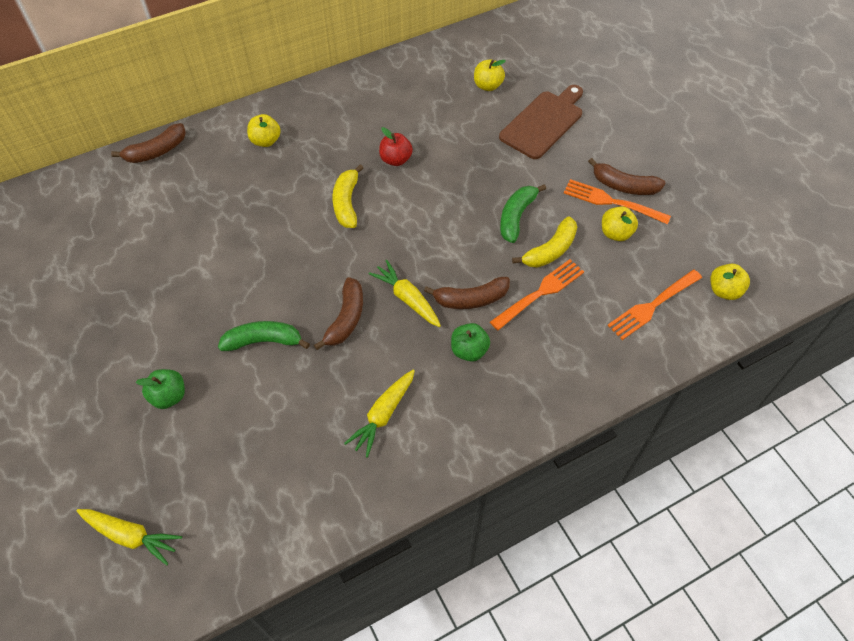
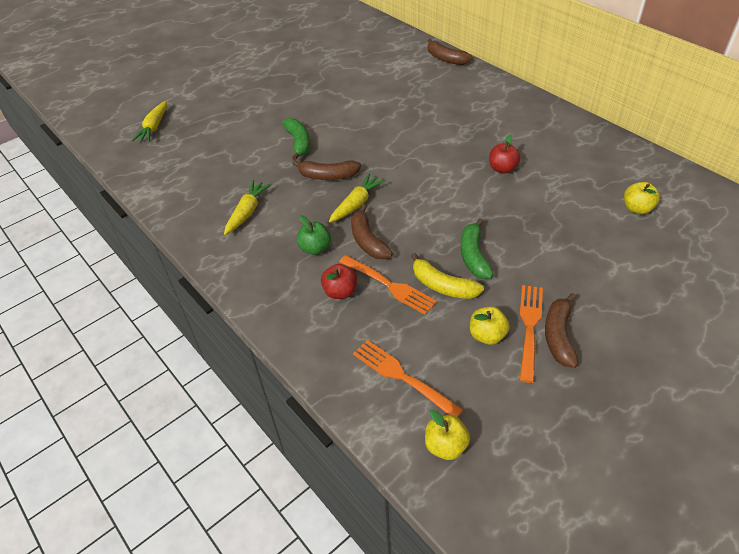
camera: 80 degrees right, 10 degrees down
green apple [136,369,185,409] -> none
yellow apple [247,114,281,147] -> none
yellow banana [332,165,363,228] -> none
yellow carrot [344,370,415,458] -> yellow carrot turned 90 degrees clockwise [224,180,271,235]
brown cutting board [499,85,583,159] -> none
green banana [500,184,546,243] -> green banana turned 105 degrees counterclockwise [461,218,493,279]
none -> red apple [321,264,357,299]

